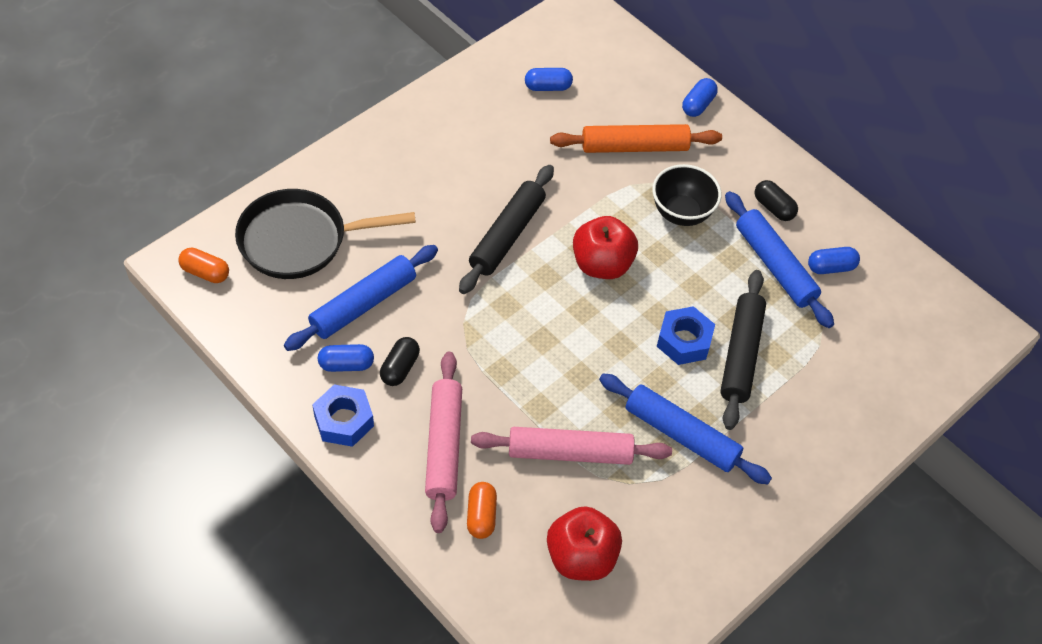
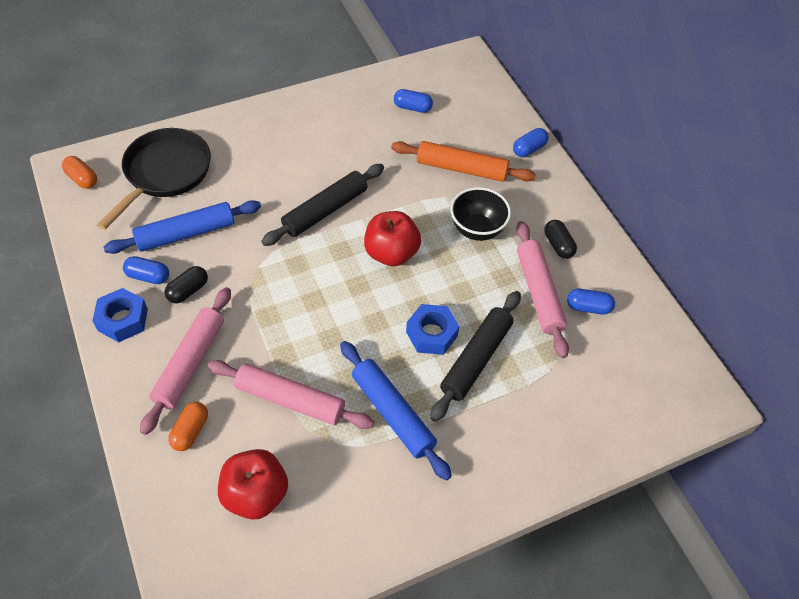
camera: 20 degrees right, 0 degrees up
black pan [235,189,416,279] -> black pan turned 105 degrees clockwise [97,128,211,230]
blue rolling pin [725,191,834,328] -> pink rolling pin [516,221,569,358]

